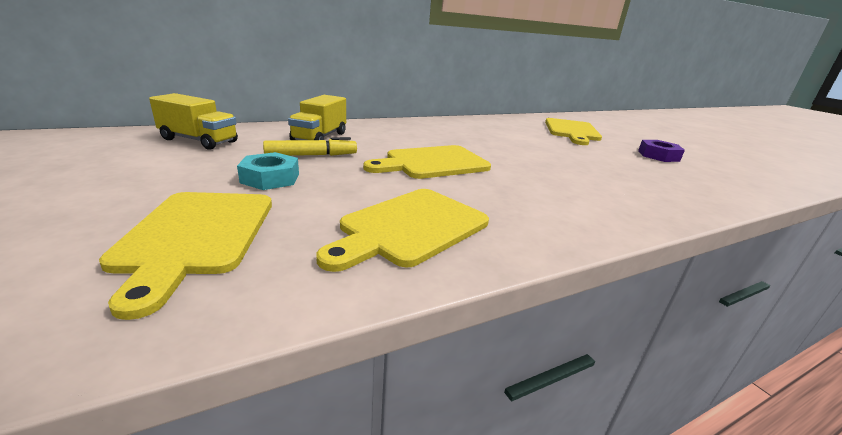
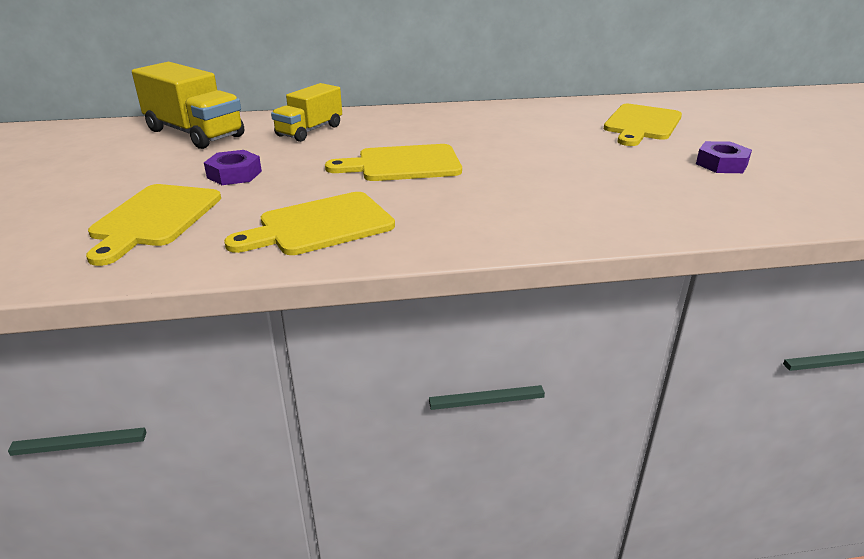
camera: 20 degrees right, 5 degrees up
yellow truck [149,93,238,150] -> yellow truck [132,62,244,149], size x1.53
turquoise nut [237,152,299,190] -> purple nut [204,150,262,185]
yellow marker [263,137,357,156] -> none

